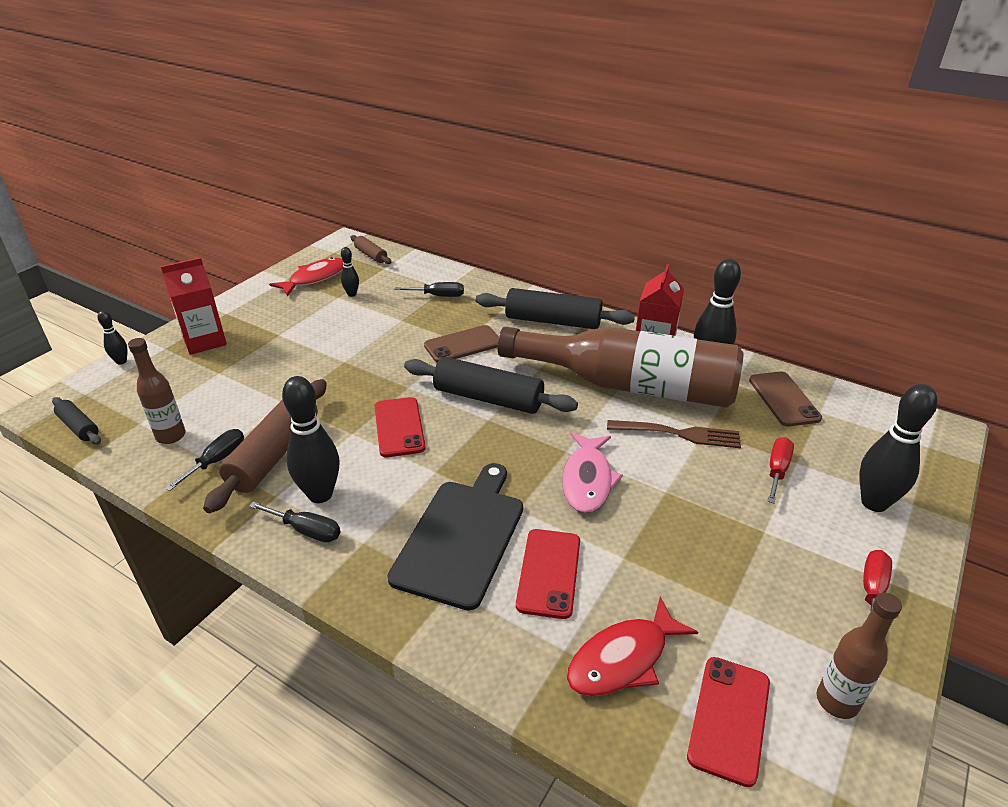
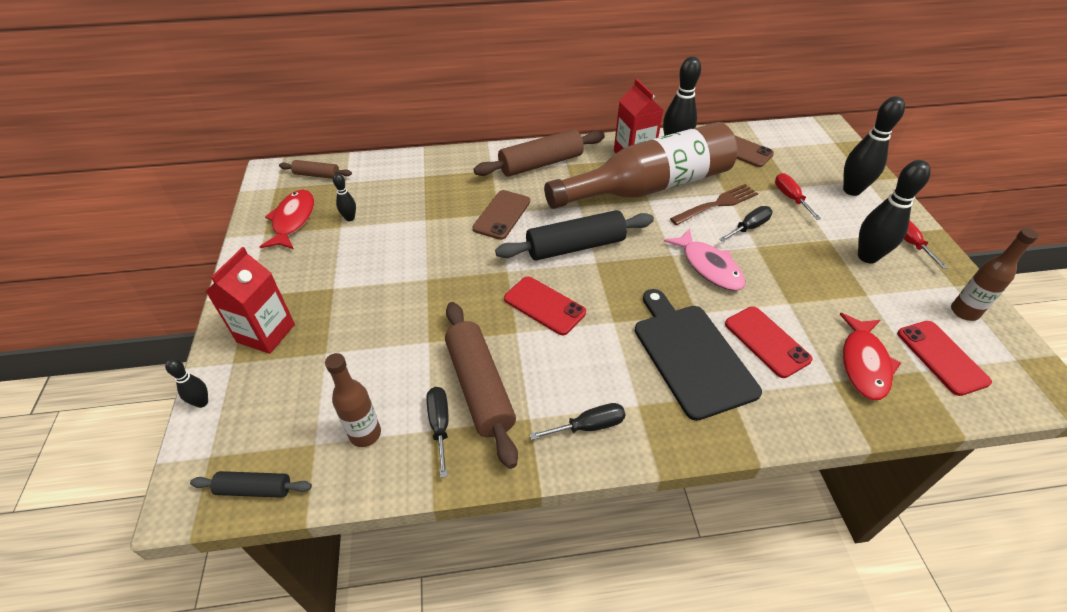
camera: 40 degrees left, 10 degrees up
black bowling pin [282,376,339,503] -> black bowling pin moved to [858,160,931,264]
black screwdriver [394,282,464,297] -> black screwdriver moved to [719,206,772,242]
black rolling pin [476,288,635,329] -> brown rolling pin [473,129,605,177]

